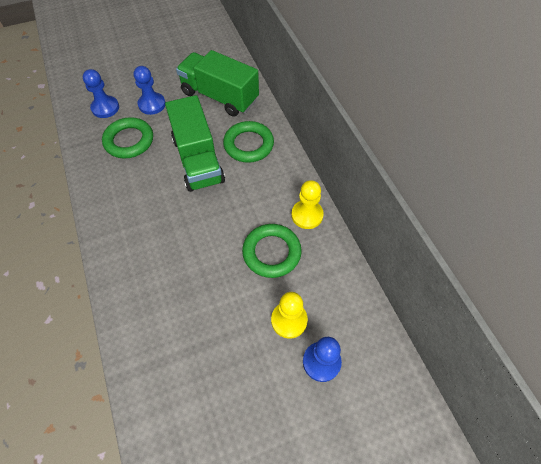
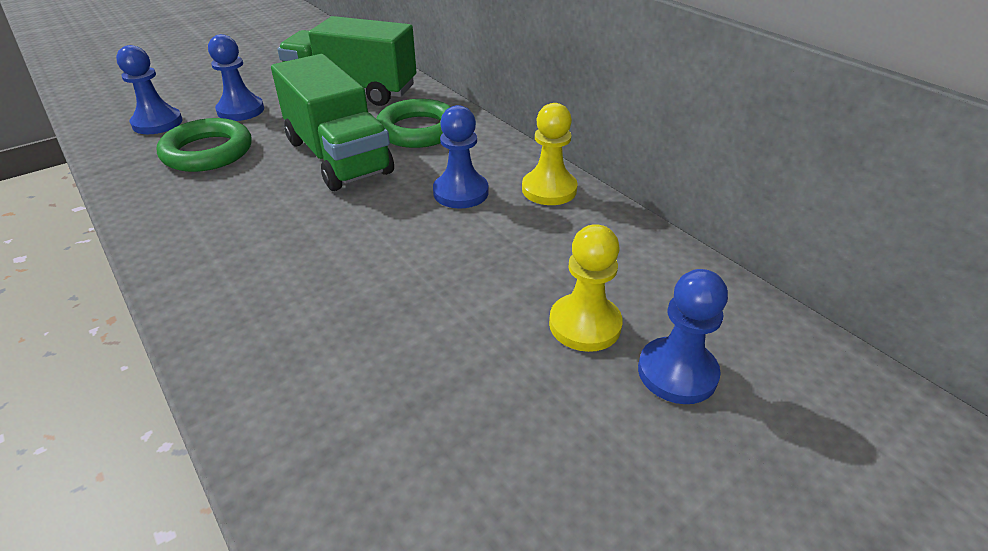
camera: 15 degrees left, 20 degrees down
green ring [242,224,302,278] -> none
none -> blue pawn [433,105,489,209]

